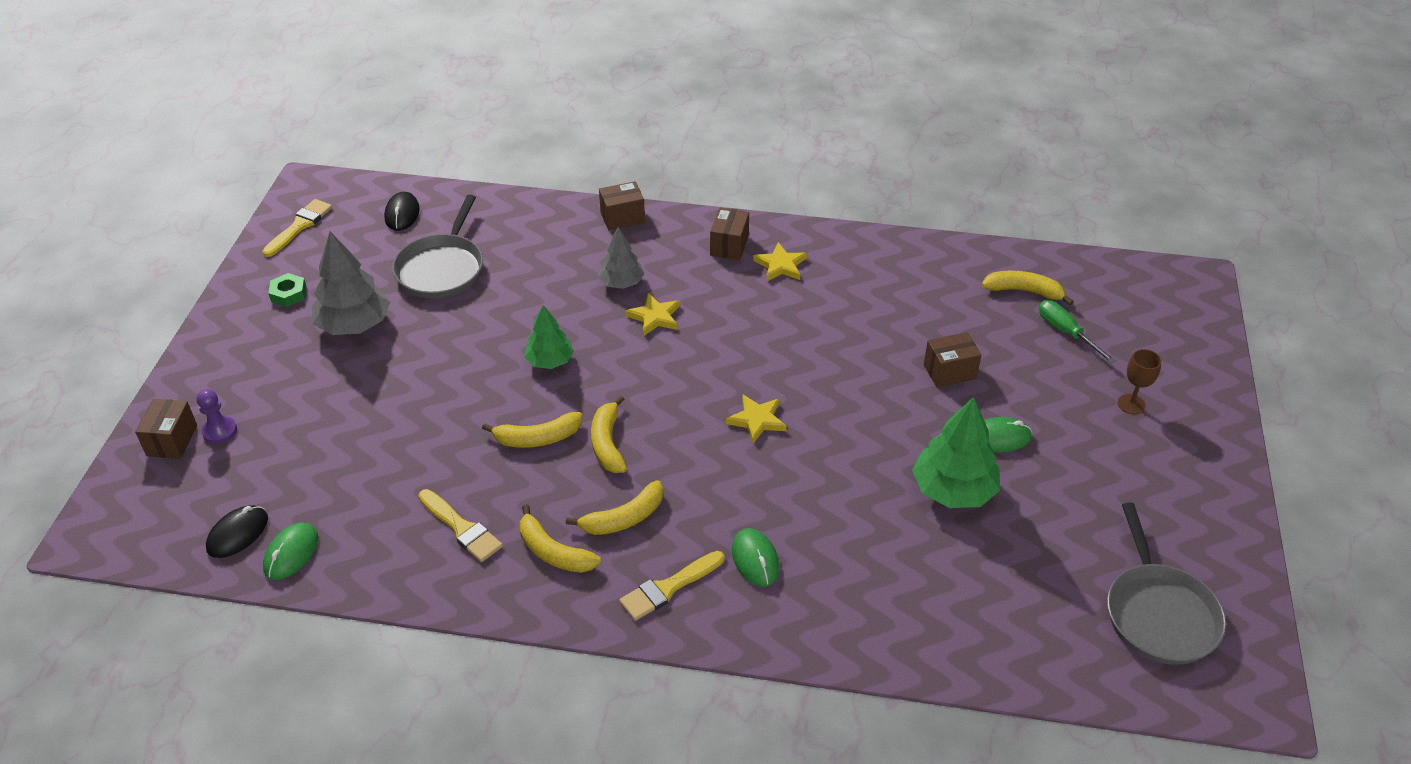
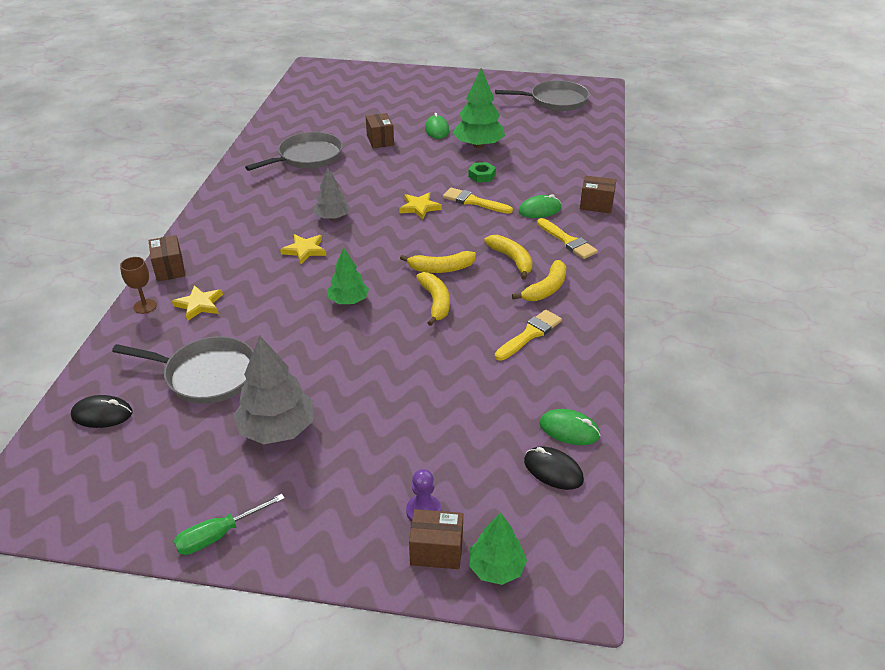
camera: 90 degrees left, 5 degrees down
yellow brush [262,199,332,257] -> yellow brush moved to [443,188,513,214]
green nut [268,273,306,307] -> green nut moved to [468,162,496,182]
grey tree [598,227,644,289] -> grey tree moved to [314,167,350,220]
brown box [710,208,749,260] -> brown box moved to [580,176,616,213]
yellow star [753,242,807,282] -> yellow star moved to [172,285,223,321]
yellow banana [982,271,1074,305] -> none
green screwdriver [1039,300,1116,363] -> green screwdriver moved to [174,494,285,555]
brown goblet [1118,349,1161,414] -> brown goblet moved to [120,257,157,314]
none -> grey pan [245,132,343,171]
none -> green tree [469,513,527,585]

